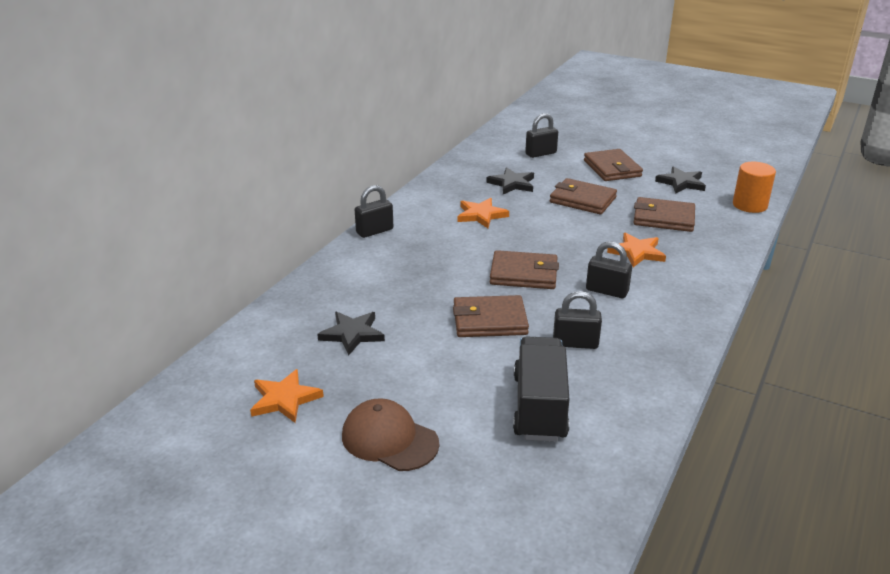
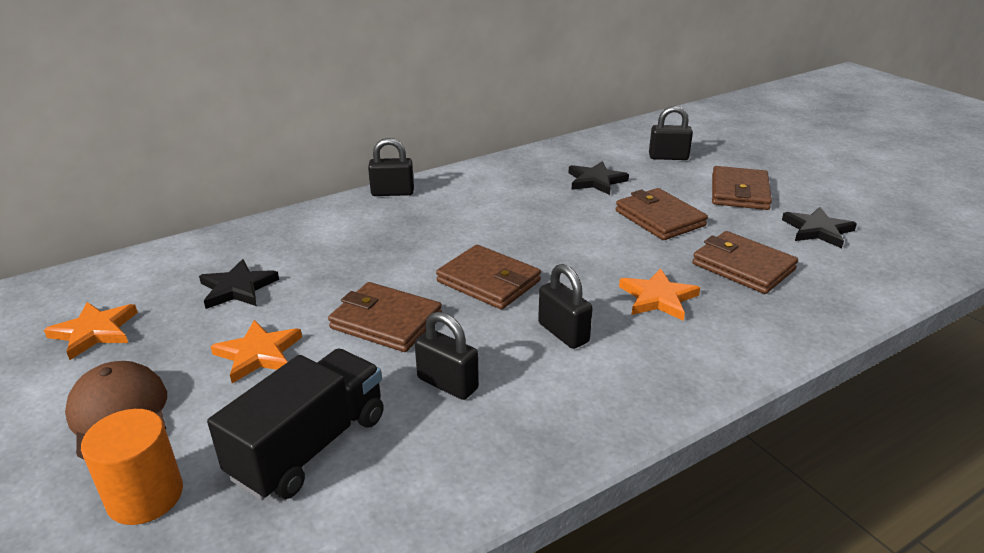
camera: 30 degrees right, 0 degrees up
orange star [457,198,509,228] -> orange star moved to [210,320,302,383]
orange cylinder [733,162,776,213] -> orange cylinder moved to [81,409,183,525]

